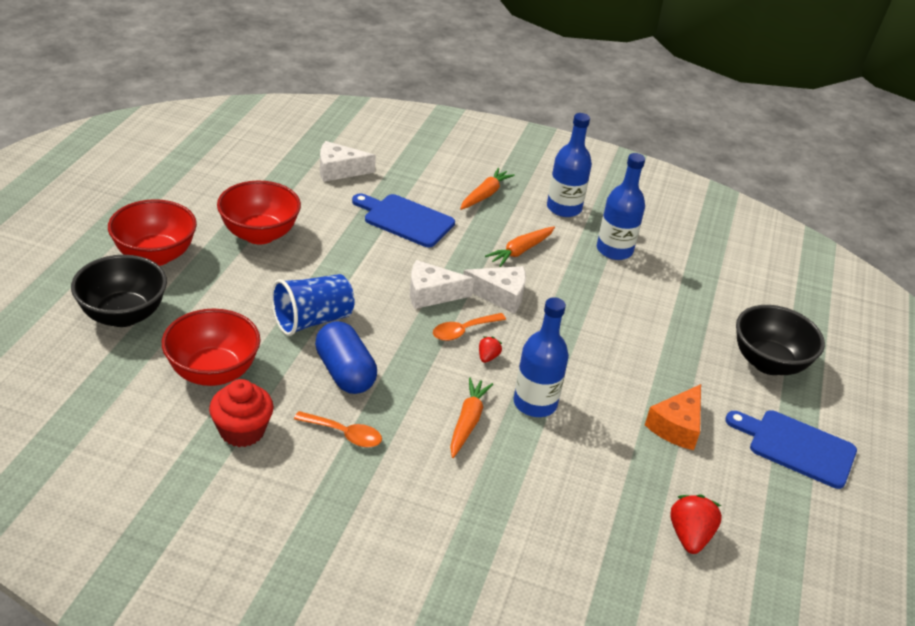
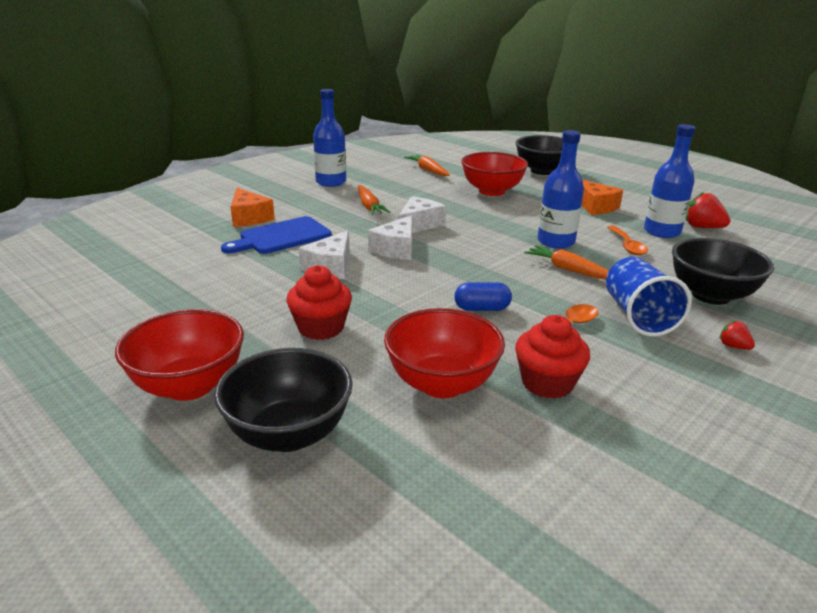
camera: 60 degrees left, 10 degrees down
red bowl [217,180,301,245] -> red bowl moved to [461,152,528,196]
blue cup [271,274,354,336] -> blue cup moved to [606,257,692,337]
blue capsule [315,321,377,394] -> blue capsule [454,282,512,311], size x0.62
white cheese [320,141,376,182] -> white cheese moved to [299,230,350,279]
orange spoon [433,313,506,341] -> orange spoon moved to [607,226,648,255]
orange carrot [460,168,515,210] -> orange carrot moved to [404,155,450,176]
red strawberry [479,337,502,363] -> red strawberry moved to [719,320,755,350]
blue bottle [597,153,645,260] -> blue bottle moved to [644,124,695,238]
blue cutting board [725,410,857,489] -> none
none -> orange cheese [230,188,275,227]
none -> red cupcake [286,265,352,340]
none -> black bowl [672,238,774,305]

